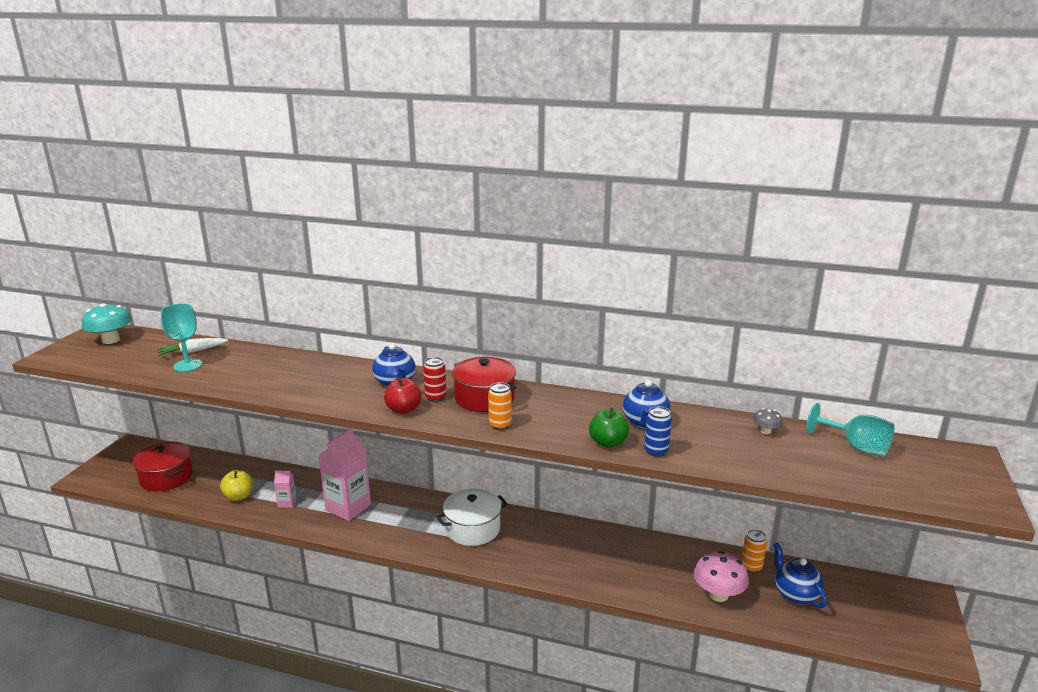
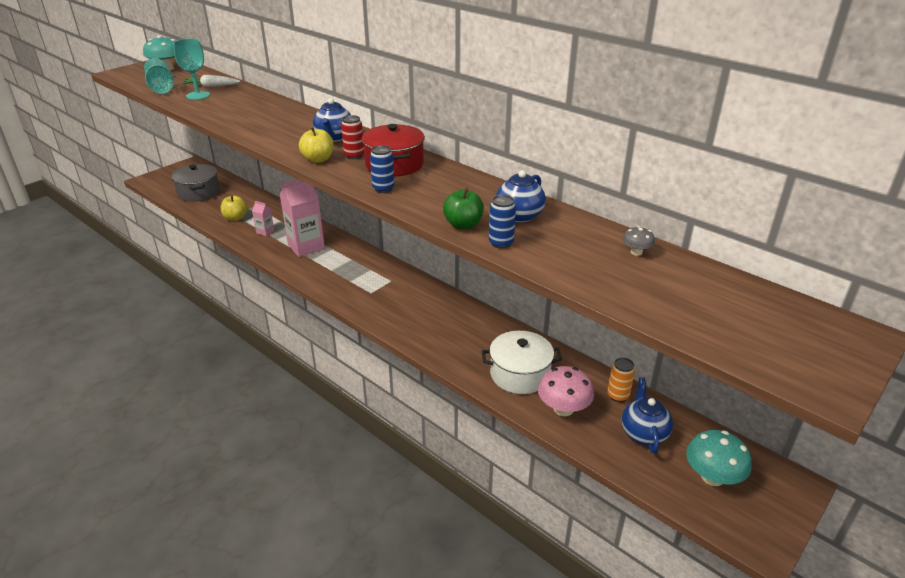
camera: 25 degrees right, 10 degrees up
red pot [133,442,193,491] -> grey pot [171,164,220,202]
red apple [384,378,422,414] -> yellow apple [299,127,334,163]
white pot [436,489,508,546] -> white pot moved to [482,331,562,394]
orange can [488,382,512,430] -> blue can [370,145,395,193]
turquoise goblet [806,403,895,457] -> turquoise goblet moved to [144,58,174,94]
none -> turquoise mushroom [686,430,751,486]

